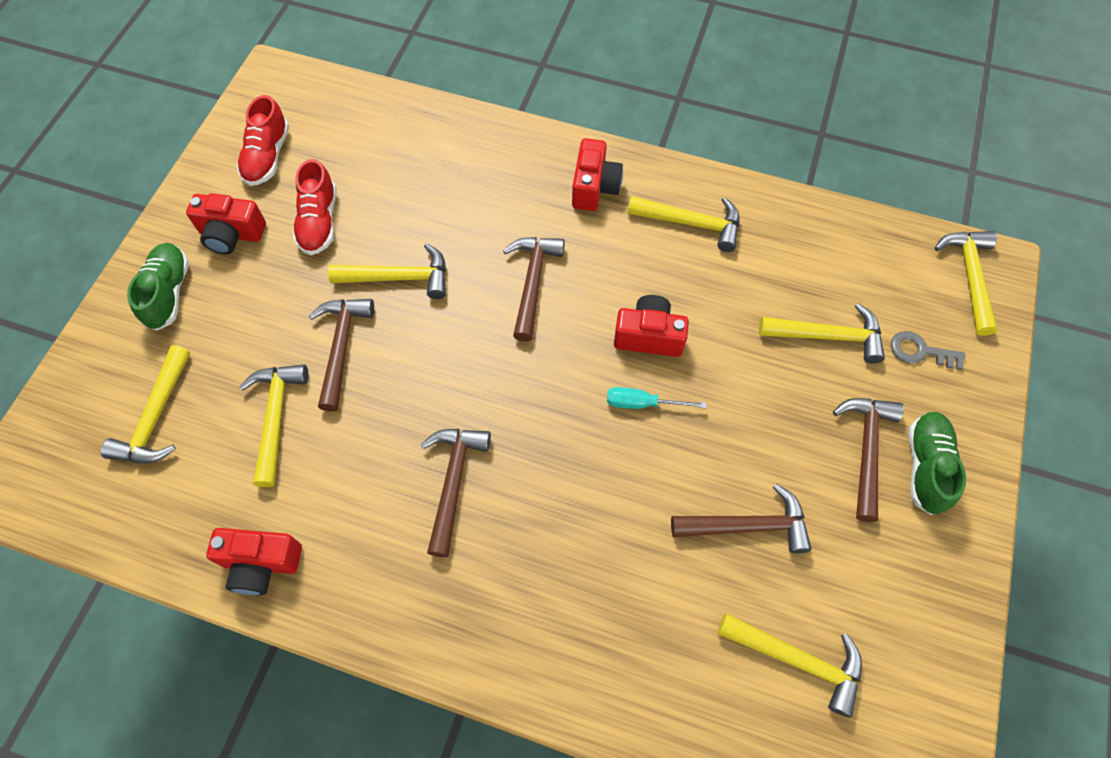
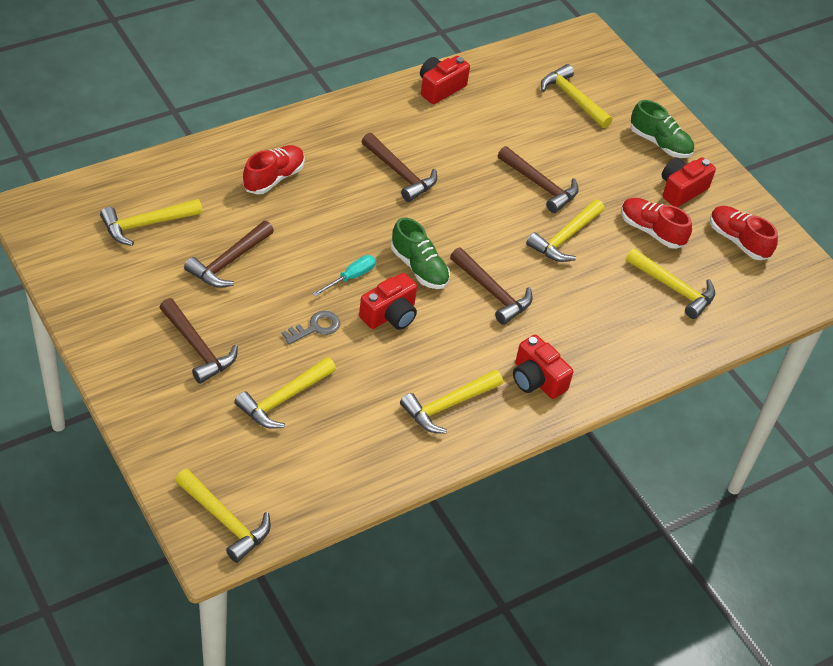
camera: 125 degrees right, 15 degrees down
yellow hammer [240,365,309,487] -> yellow hammer moved to [626,248,715,319]
grey key [891,331,965,370] -> grey key moved to [281,311,340,344]
green shoe [908,412,966,515] -> green shoe moved to [391,217,450,289]
none -> red shoe [243,145,304,194]

